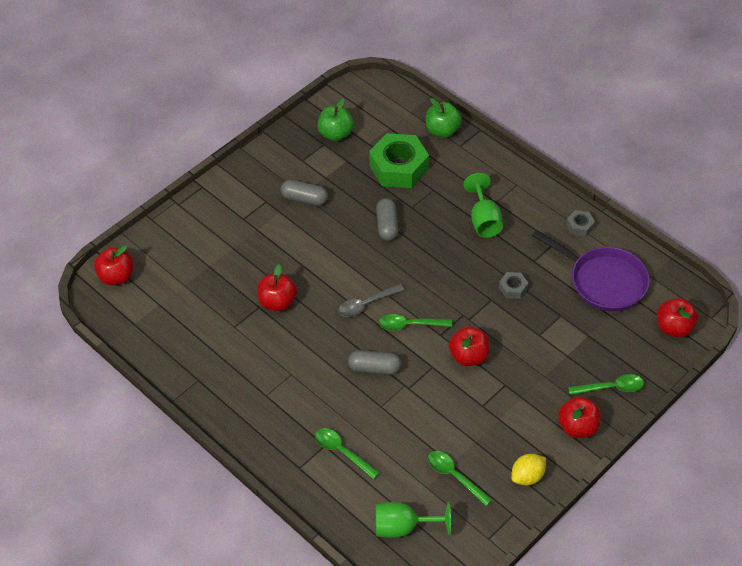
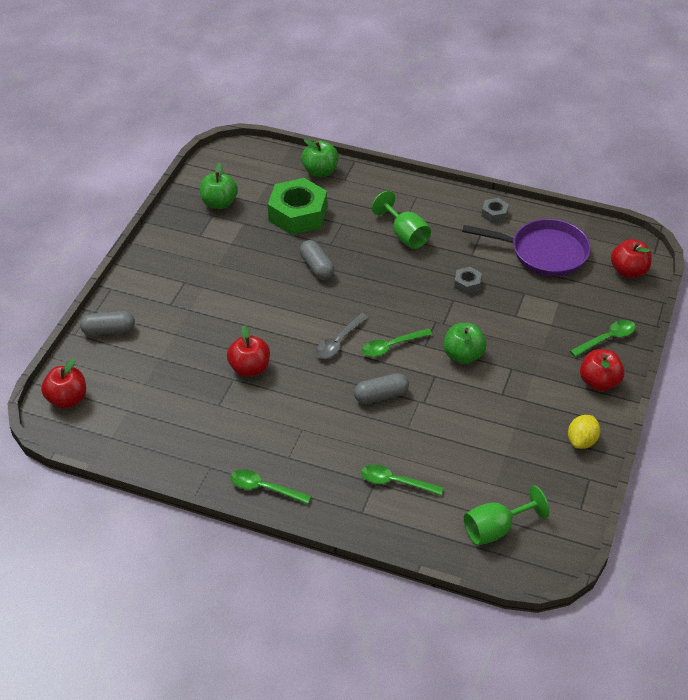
camera: 25 degrees left, 5 degrees down
grey capsule [281,180,328,206] -> grey capsule moved to [80,311,135,336]
green spoon [428,451,492,506] -> green spoon moved to [230,469,311,504]
red apple [449,326,490,366] -> green apple [443,323,487,364]

